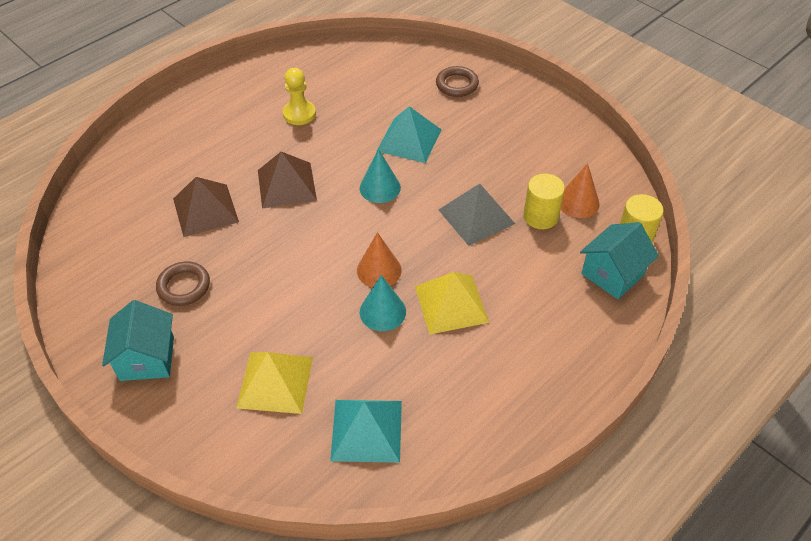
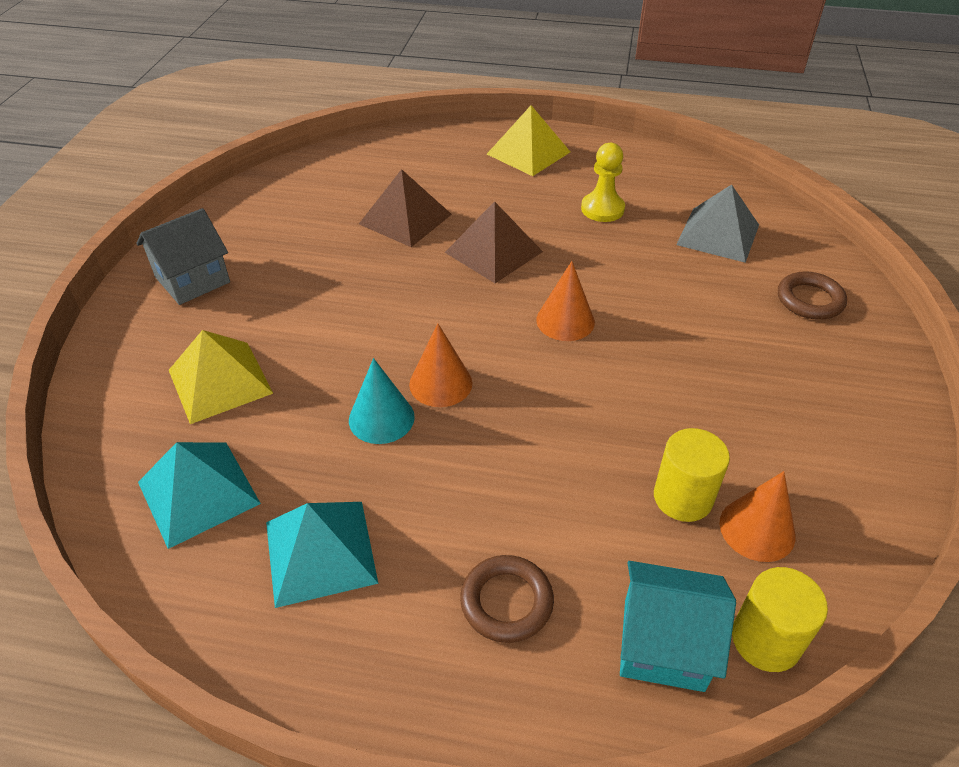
camera: 55 degrees right, 5 degrees down
turquoise house [102,300,174,381] -> grey house [136,208,230,305]
brown ring [156,261,210,306] -> brown ring moved to [460,555,554,643]
turquoise cone [360,149,401,203] -> orange cone [536,261,595,341]
turquoise pyramid [377,106,441,163] -> turquoise pyramid moved to [266,502,378,608]
yellow pyramid [415,272,489,335] -> yellow pyramid moved to [487,105,570,176]
grey pyramid [439,183,515,246] -> grey pyramid moved to [676,184,759,263]

